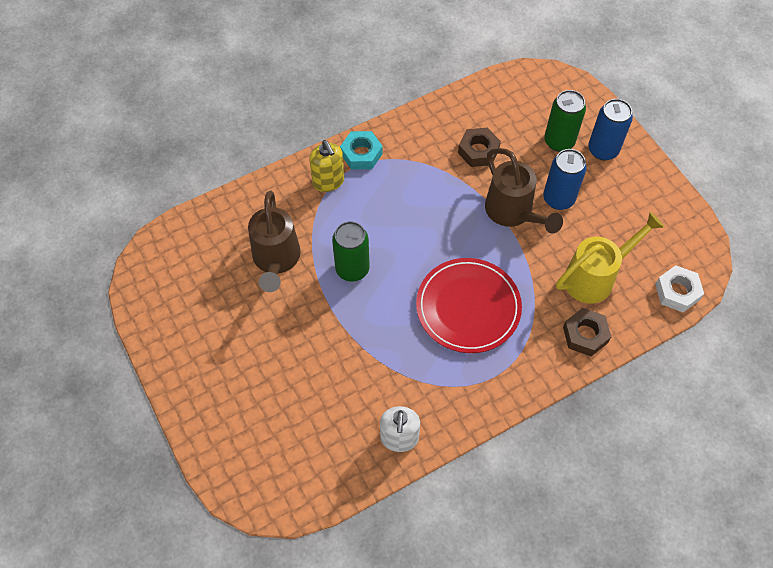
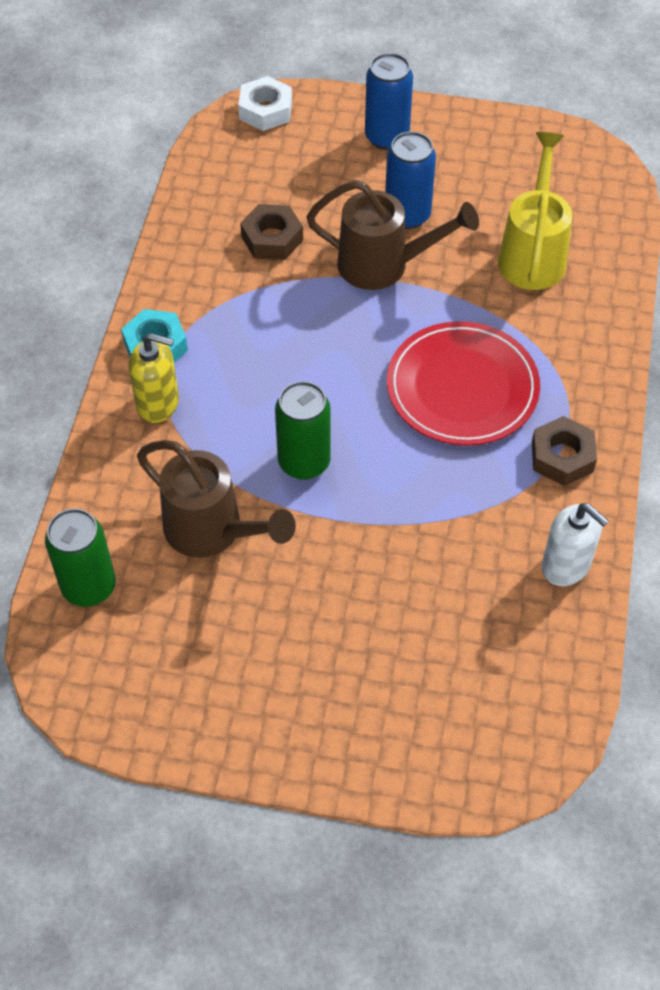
camera: 50 degrees left, 5 degrees down
green can [544,90,586,152] -> green can moved to [45,508,116,607]
brown nut [563,308,611,356] -> brown nut moved to [532,416,597,486]
white nut [655,265,704,312] -> white nut moved to [238,76,292,131]

